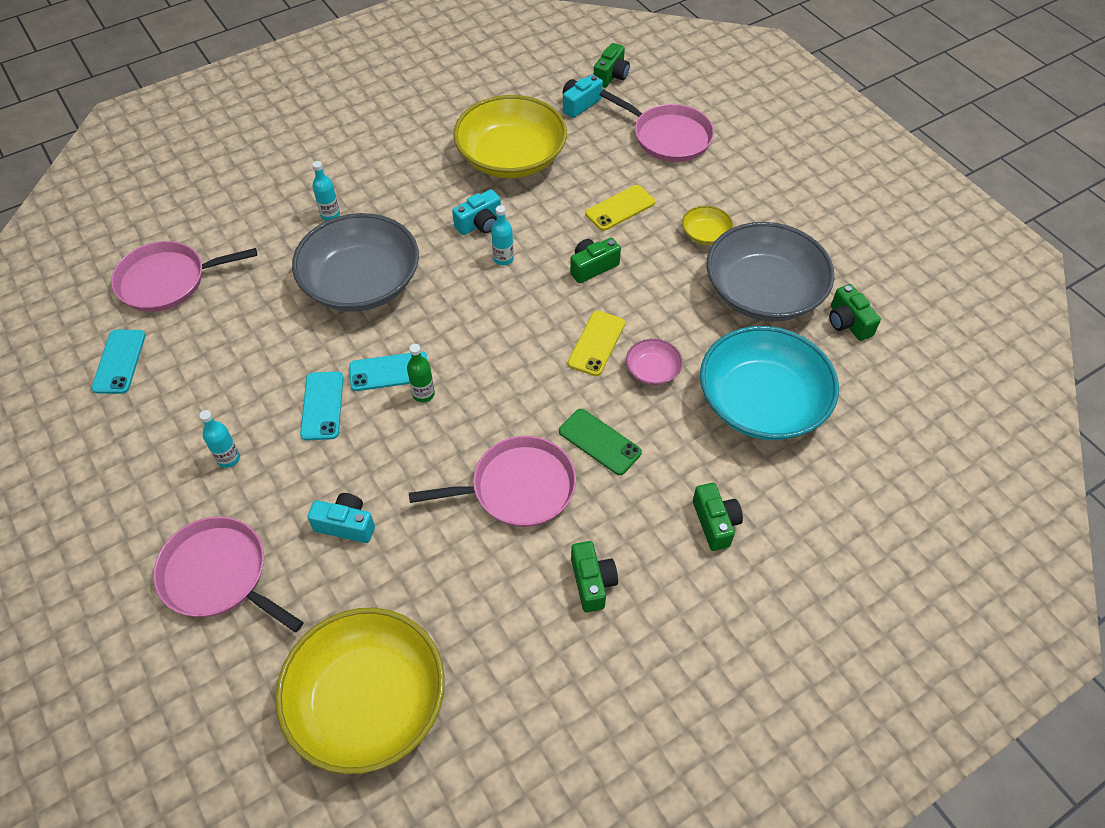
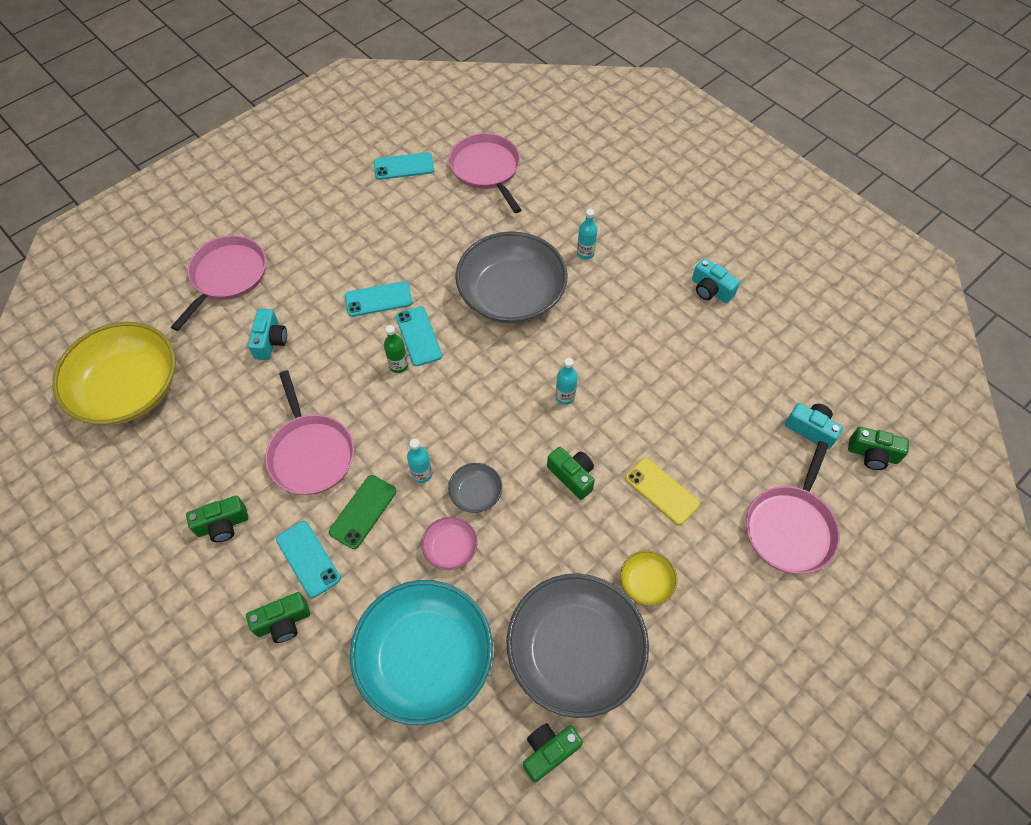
camera: 80 degrees right, 5 degrees up
turquoise bottle [199,410,240,468] -> turquoise bottle moved to [407,439,432,483]
turquoise camera [452,189,501,235] -> turquoise camera moved to [692,258,740,303]
yellow bowl [453,95,567,178] -> none
yellow phone [568,311,625,376] -> grey bowl [448,463,502,513]
none -> turquoise phone [276,521,341,598]

